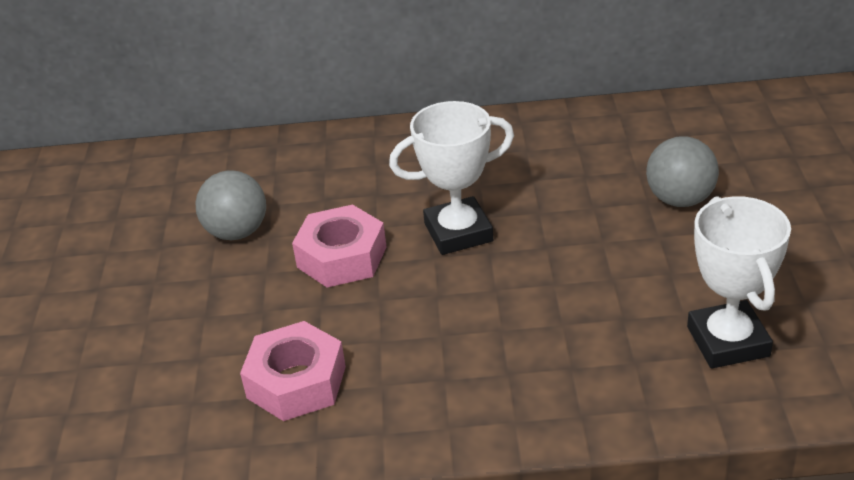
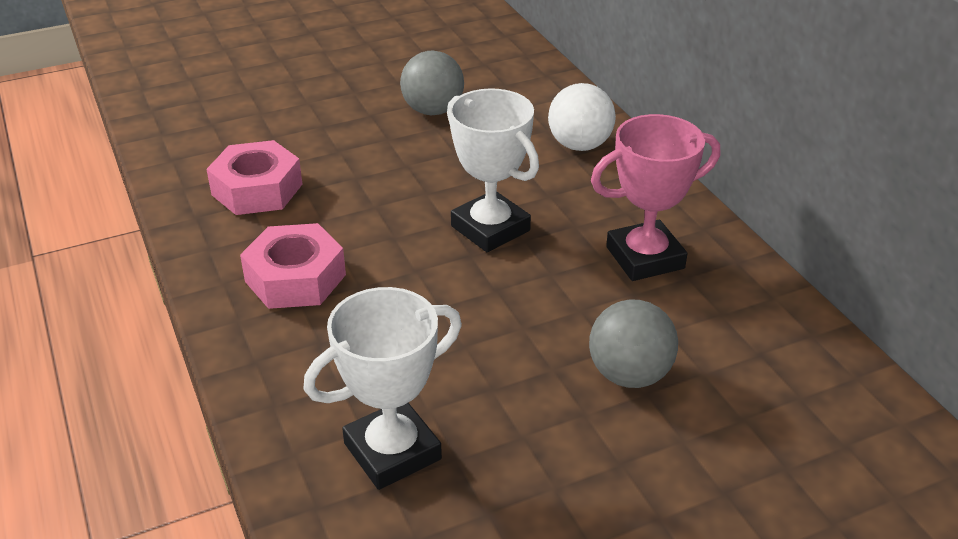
camera: 65 degrees right, 0 degrees up
pink nut [292,204,387,288] -> pink nut moved to [240,223,346,309]
none -> white ball [548,83,616,151]
none -> pink trophy [591,114,720,281]

